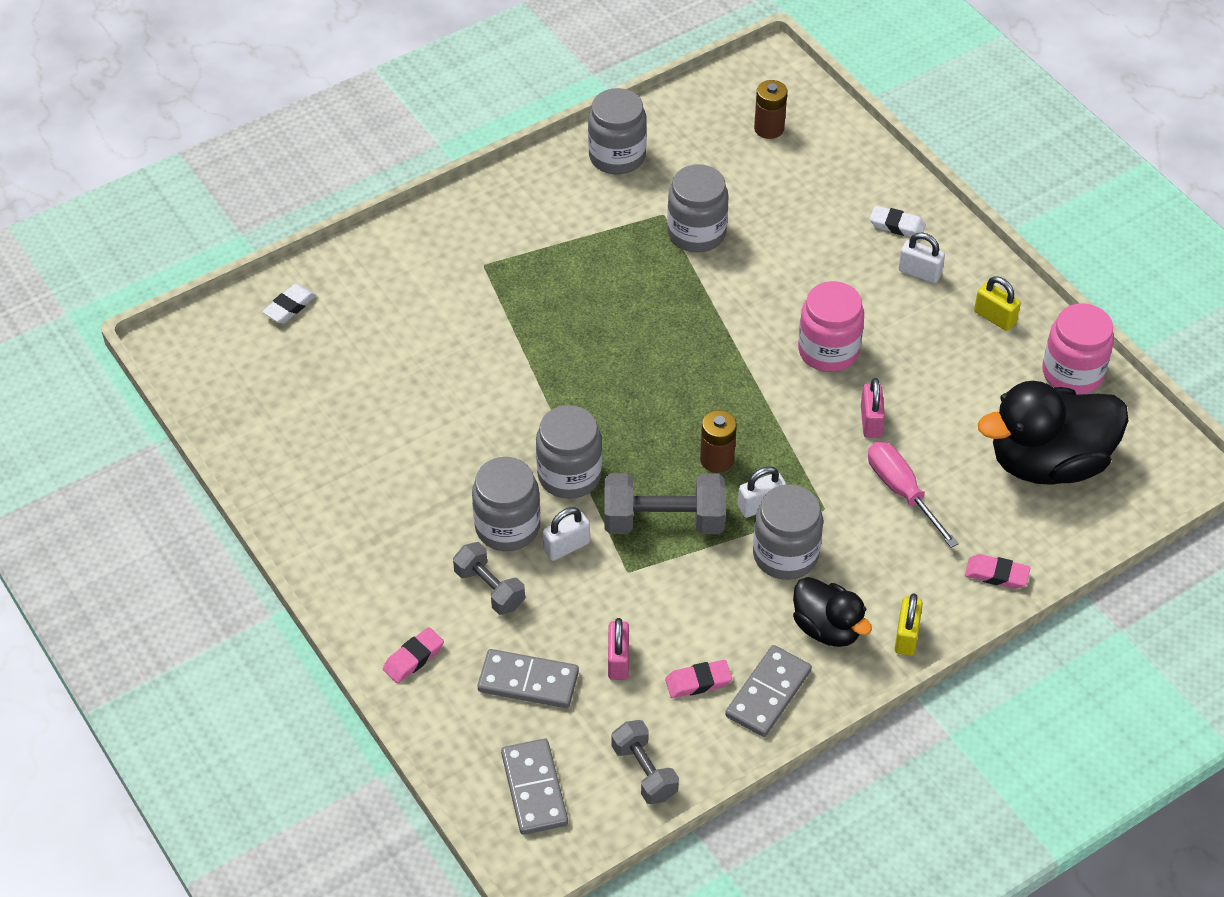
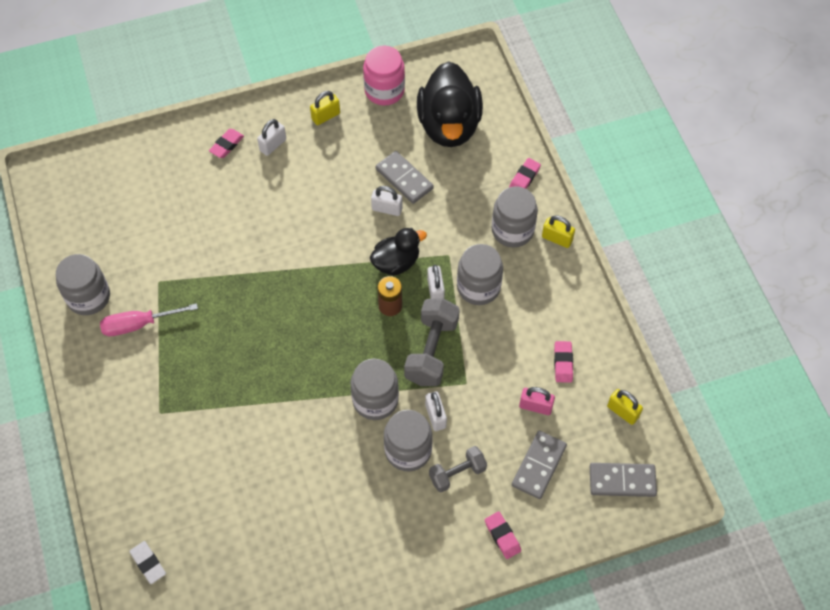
camera: 75 degrees left, 10 degrees up
grey dumbbell [611,720,679,804] -> yellow padlock [607,389,643,425]
grey jar [667,164,729,252] -> grey jar moved to [492,187,538,247]
grey domino [725,645,812,737] -> grey domino moved to [376,151,434,204]
brown battery [754,80,787,139] -> none
black duck [793,577,872,647] -> black duck moved to [370,228,427,276]
pink jar [798,281,864,372] -> none
pink padlock [861,378,885,437] -> white padlock [371,186,403,216]
pink screwdriver [868,442,959,548] -> pink screwdriver moved to [100,303,198,336]
white eraser [870,206,926,237] -> pink eraser [209,129,244,158]

